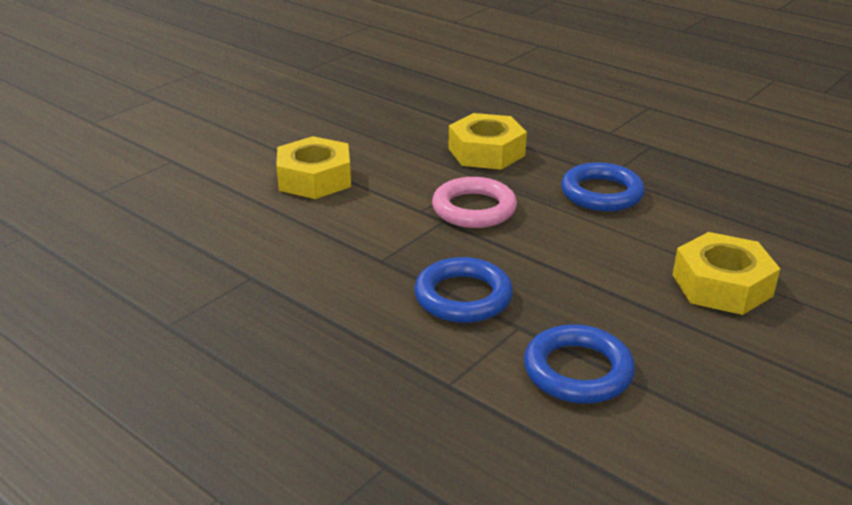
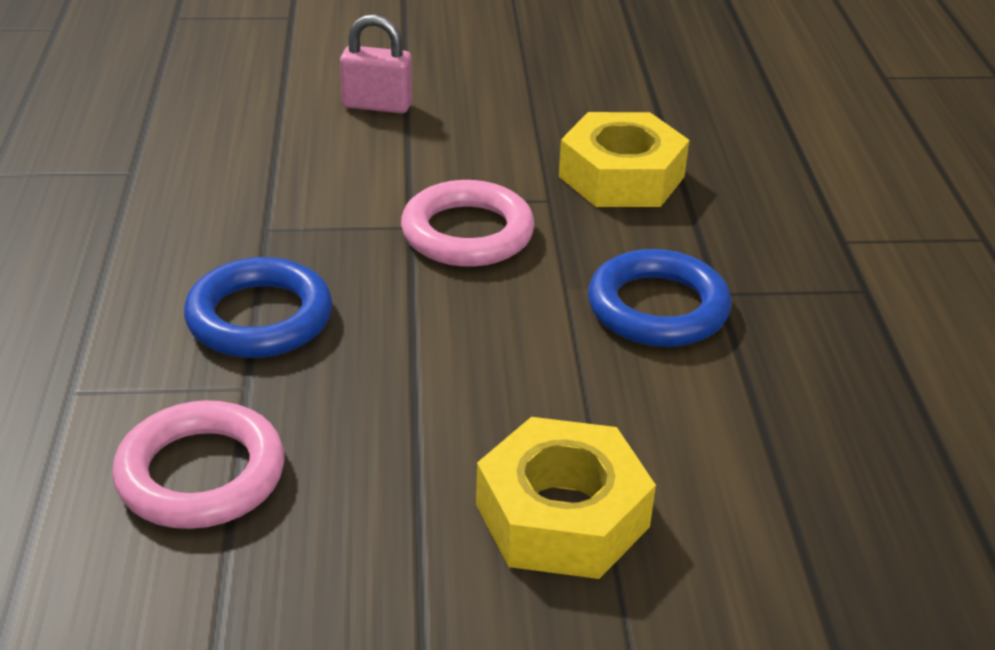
camera: 45 degrees right, 5 degrees up
yellow nut [276,136,351,199] -> pink padlock [340,14,412,114]
blue ring [524,324,635,404] -> pink ring [112,400,285,529]

